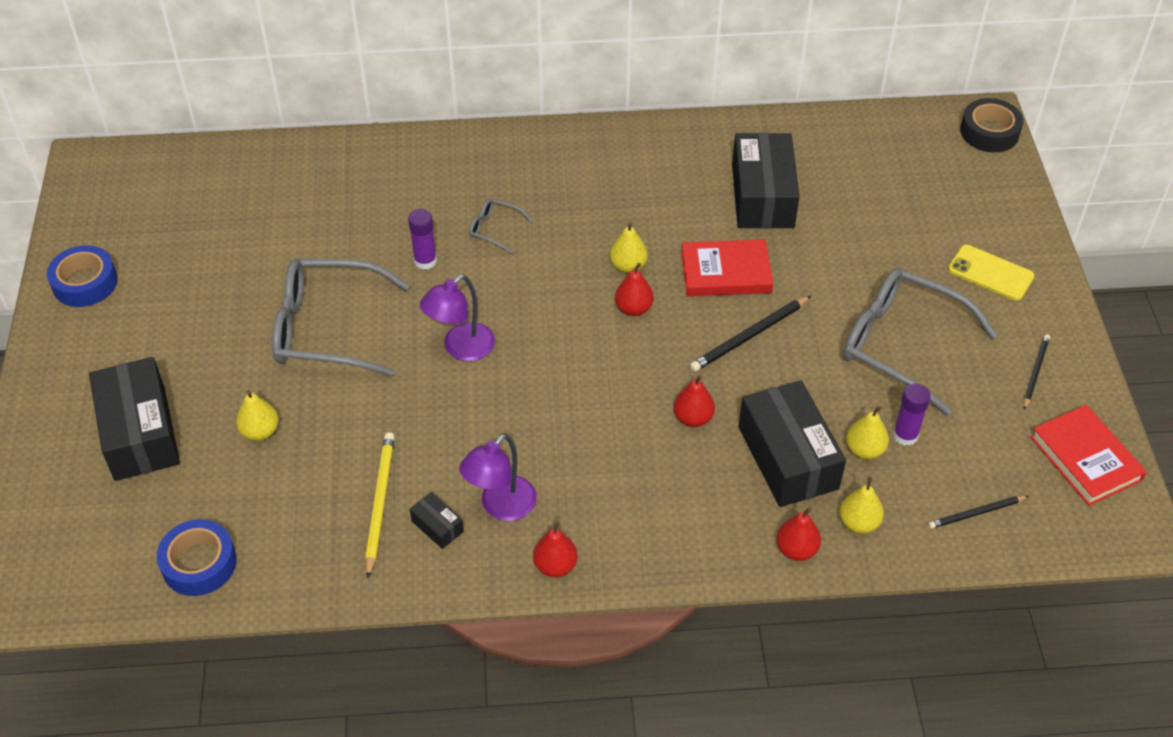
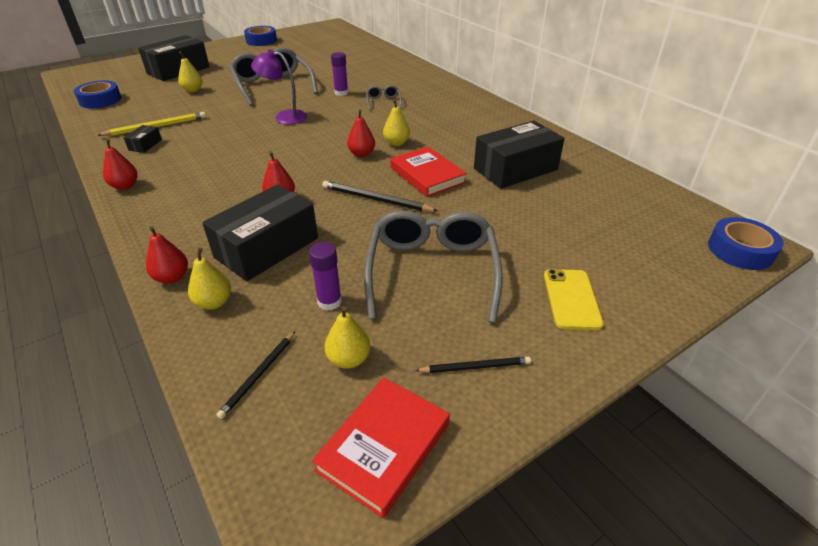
camera: 60 degrees right, 10 degrees down
purple lamp [459,434,537,521] -> none
yellow pear [846,406,889,459] -> yellow pear moved to [324,306,371,369]
black pencil [928,496,1028,529] -> black pencil turned 105 degrees counterclockwise [216,332,295,419]
black tape [960,98,1023,152] -> blue tape [708,217,784,270]

